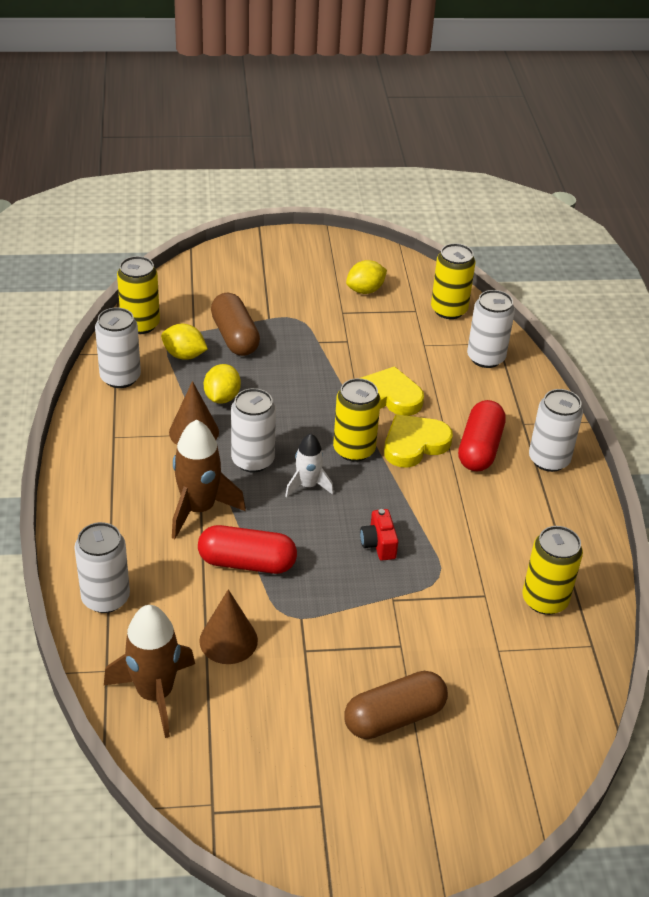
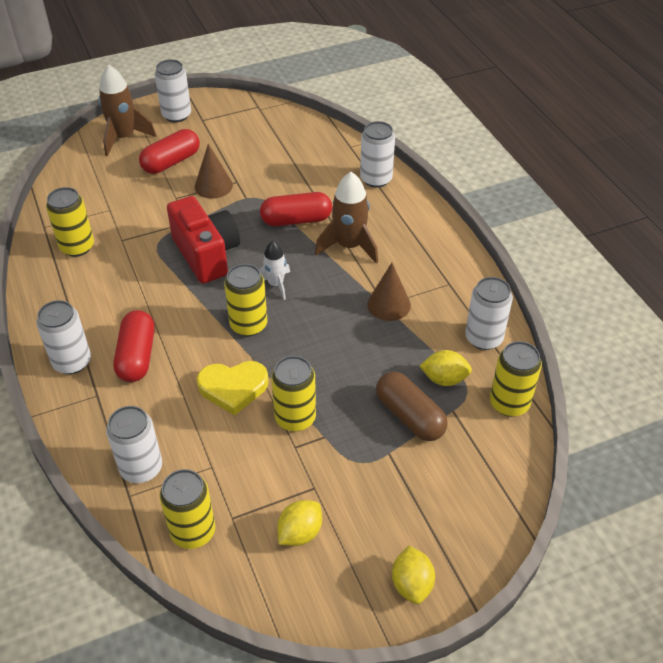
camera: 165 degrees right, 5 degrees up
brown rocket [104,605,195,738] -> brown rocket moved to [99,65,156,156]
brown cone [199,589,258,664] -> brown cone moved to [194,144,233,199]
yellow lemon [204,364,241,404] -> yellow lemon moved to [392,546,435,604]
white can [231,388,276,472] -> white can moved to [155,59,191,123]
brown capsule [344,671,448,739] -> red capsule [139,129,200,174]
red camera [360,509,398,561] -> red camera [167,196,240,284], size x2.23
yellow heart [384,414,453,468] -> none
none -> yellow can [271,356,316,431]

